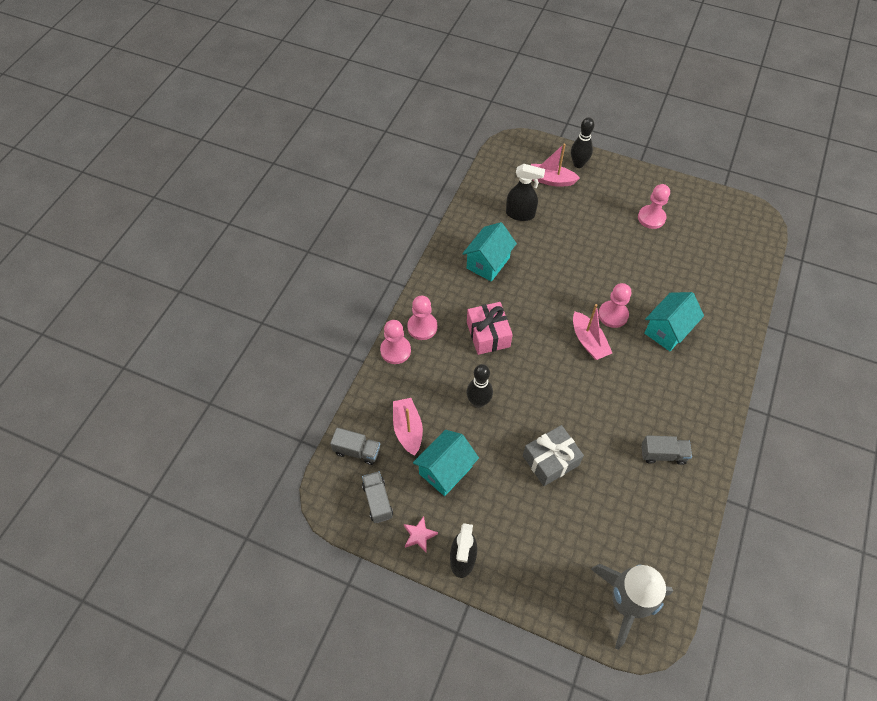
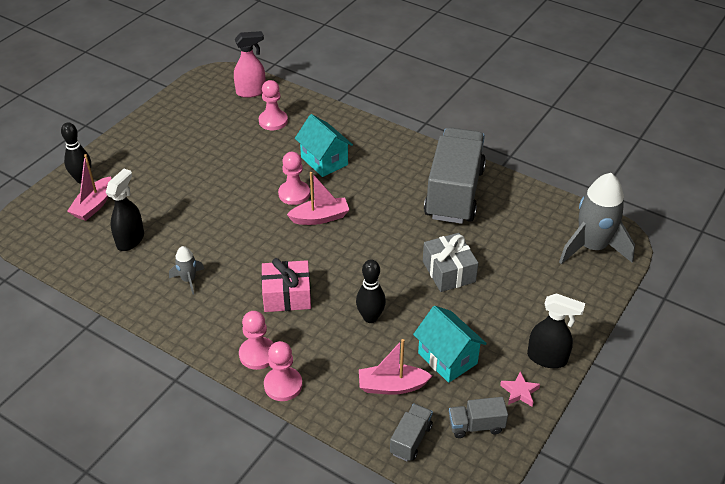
camera: 80 degrees left, 15 degrees down
turquoise house [462,222,517,282] -> grey rocket [169,246,204,295]
pink pawn [638,184,670,229] -> pink pawn moved to [259,80,288,130]
grey truck [642,435,692,465] -> grey truck [424,127,486,224], size x2.39
none -> pink spray bottle [234,31,266,98]

